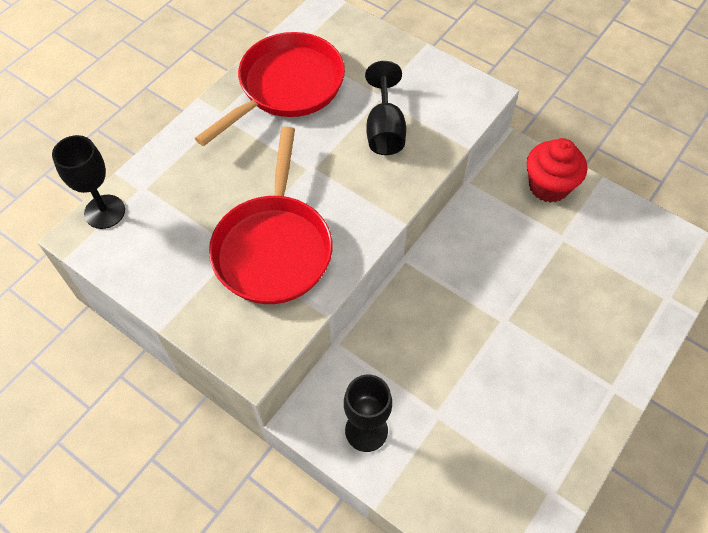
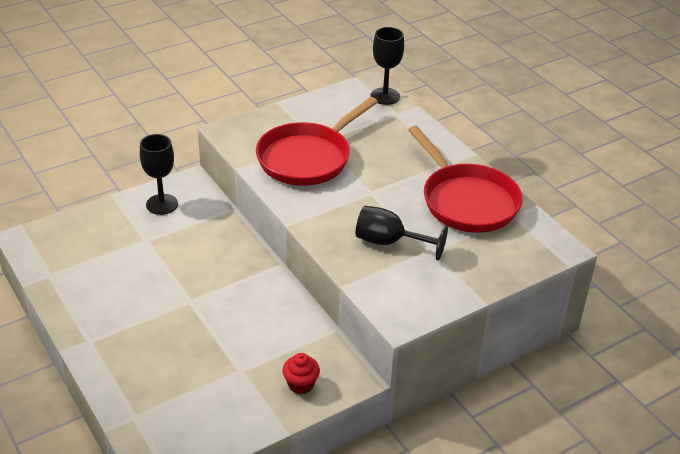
camera: 110 degrees right, 20 degrees down
red pan [209,127,333,304] -> red pan turned 75 degrees counterclockwise [256,97,378,186]
red cupcake [527,138,587,203] -> red cupcake [283,353,320,394], size x0.60

